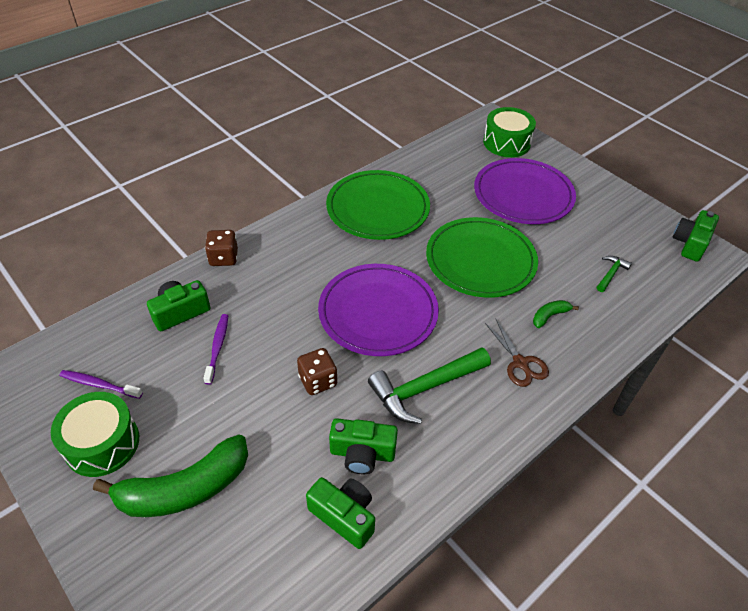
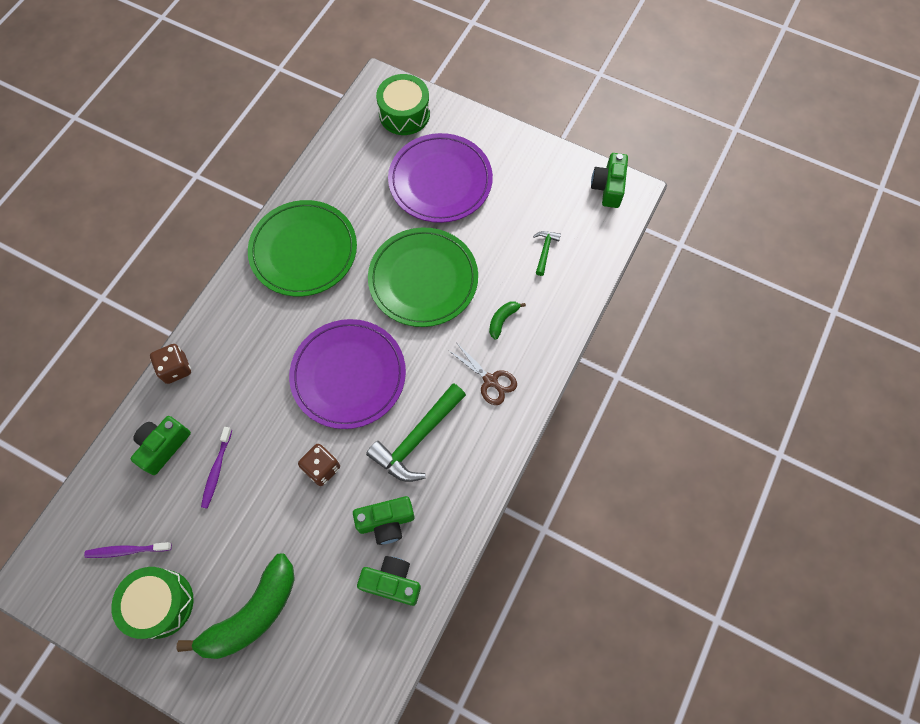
camera: 20 degrees left, 20 degrees up
purple toothbrush [203,314,228,385] -> purple toothbrush turned 150 degrees counterclockwise [201,427,232,509]

